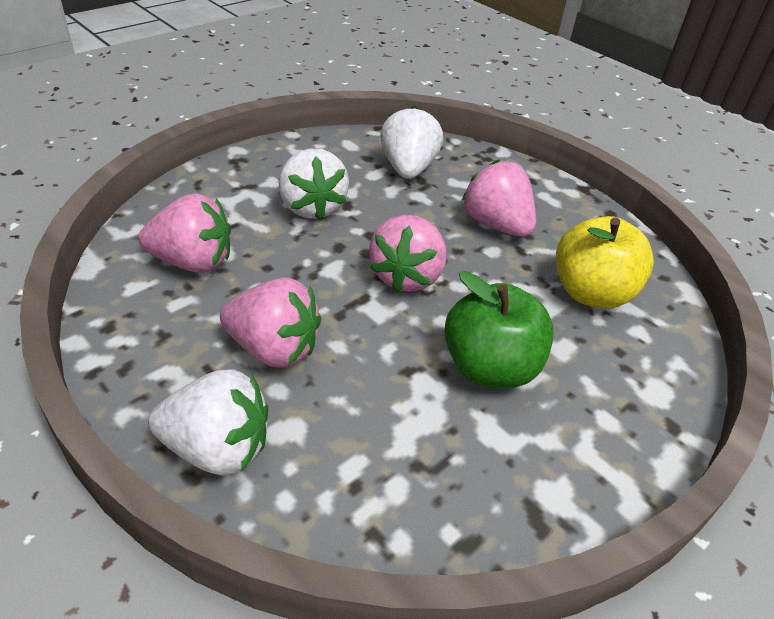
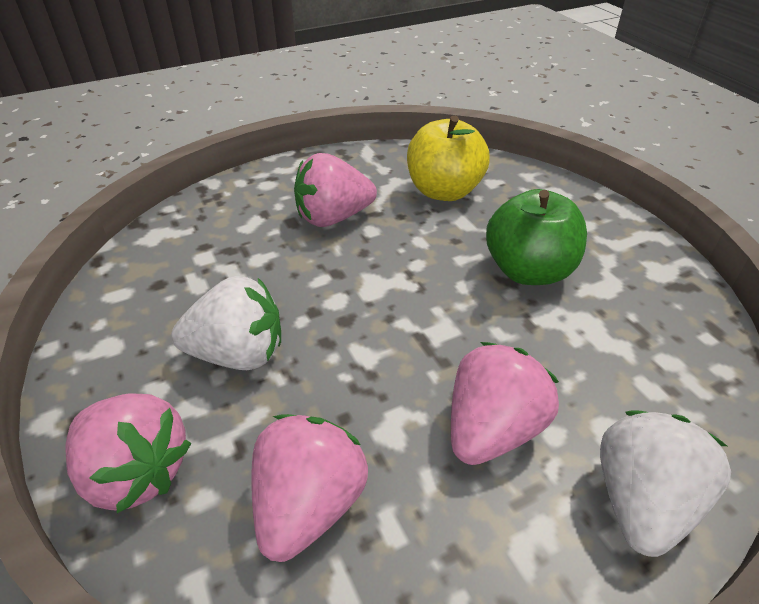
camera: 70 degrees left, 0 degrees up
pink strawberry [369,215,447,293] -> pink strawberry moved to [65,393,191,513]
white strawberry [380,106,443,179] -> none

